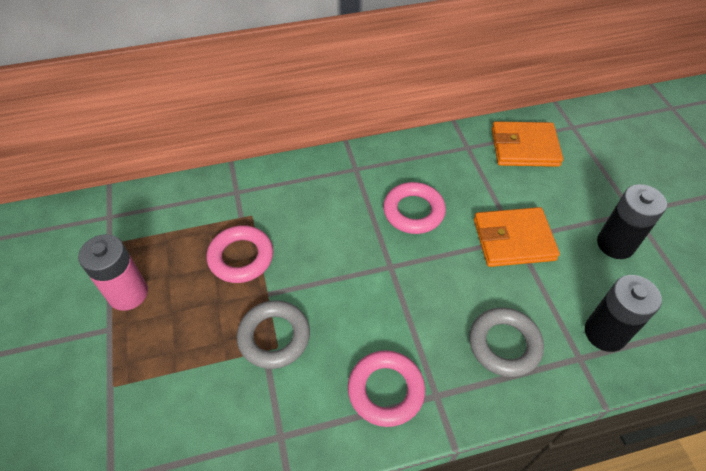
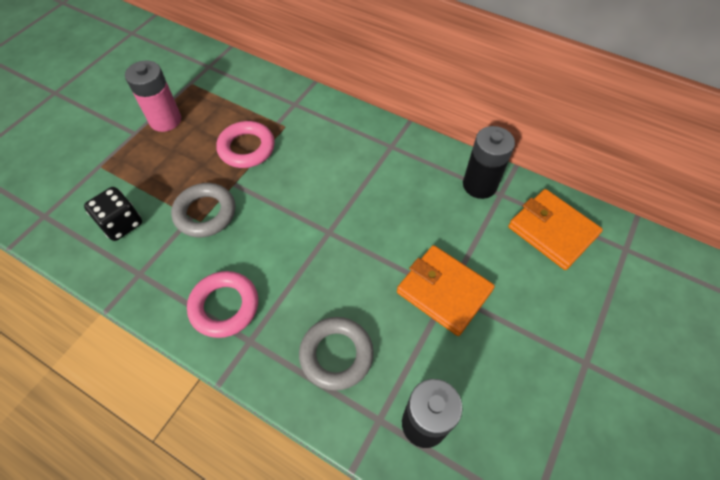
camera: 45 degrees right, 5 degrees up
pink ring [383,182,446,234] -> none
black battery [597,184,667,259] -> black battery moved to [463,126,515,199]
none -> black dice [84,187,142,241]

